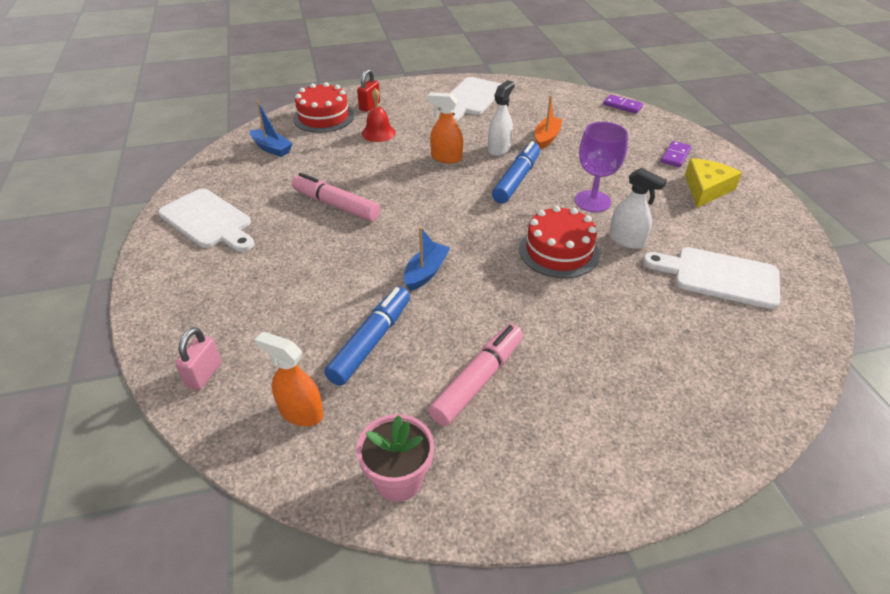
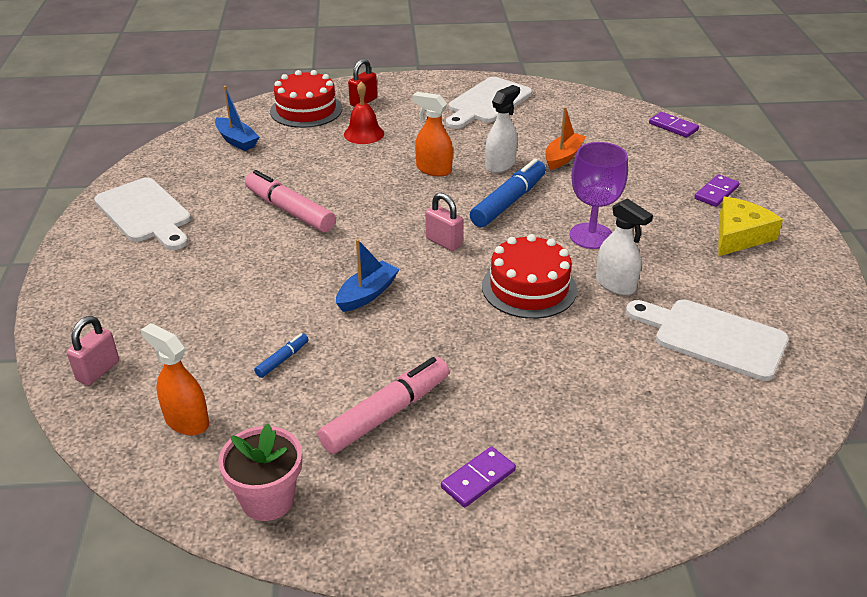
camera: 10 degrees right, 5 degrees down
blue marker [324,287,410,386] -> blue marker [254,333,309,378], size x0.46
none -> pink padlock [426,193,463,251]
none -> purple domino [441,446,516,507]

